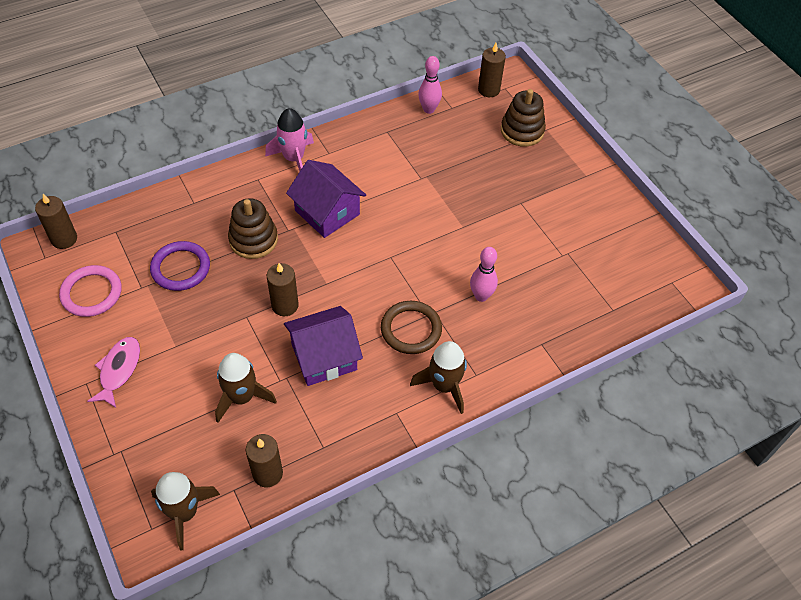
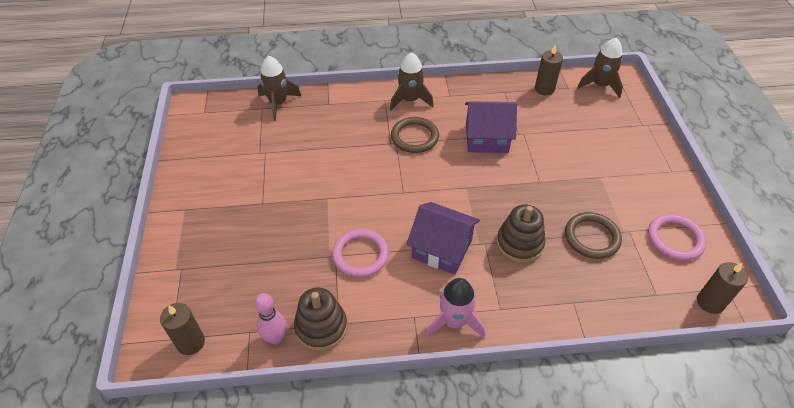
camera: 155 degrees left, 5 degrees down
pink fish [87,337,140,408] -> none
purple ring [150,241,210,291] -> brown ring [565,212,622,259]
brown rocket [215,353,277,423] -> brown rocket moved to [258,56,301,121]
brown candle [267,263,299,316] -> none
purple house [286,160,366,238] -> purple house turned 45 degrees counterclockwise [406,202,480,275]
pink bowling pin [470,247,498,302] -> none
brown stacking toy [501,89,546,147] -> brown stacking toy moved to [294,287,347,351]
none -> pink ring [332,229,389,277]

